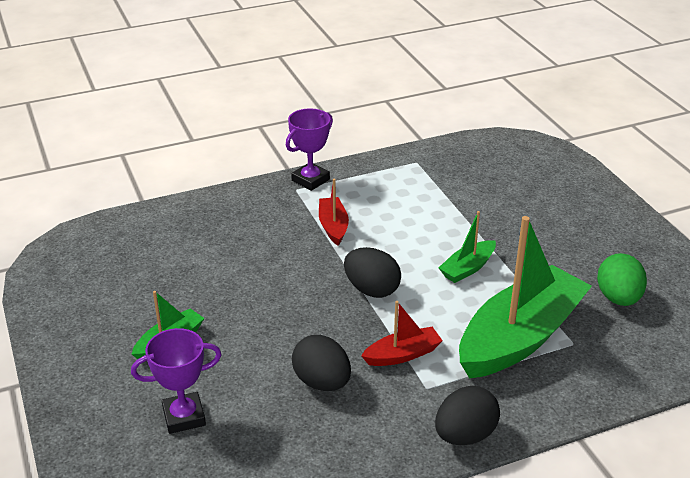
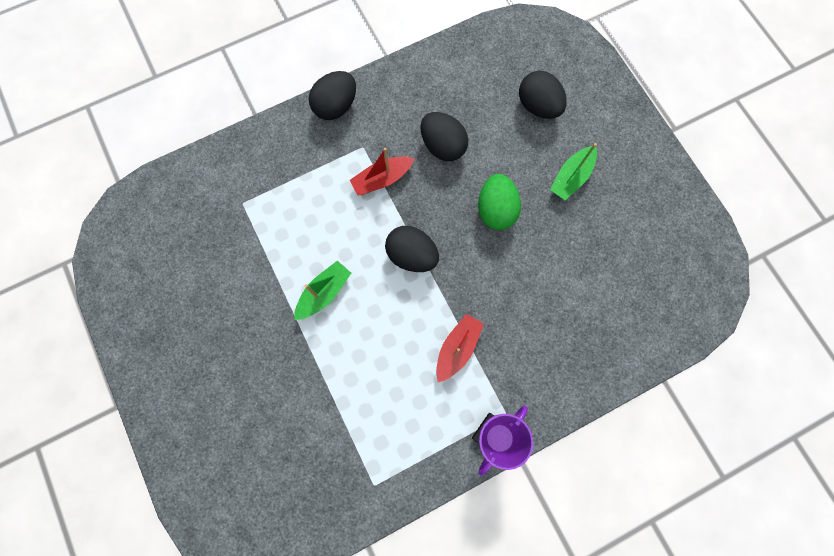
camera: 175 degrees right, 40 degrees up
purple trophy [131,328,222,434] -> black egg [519,71,567,119]
red boat [319,178,349,246] -> red boat turned 135 degrees counterclockwise [436,314,484,382]
green boat [459,216,592,379] -> none
green egg [597,253,647,306] -> green egg moved to [478,174,521,230]

